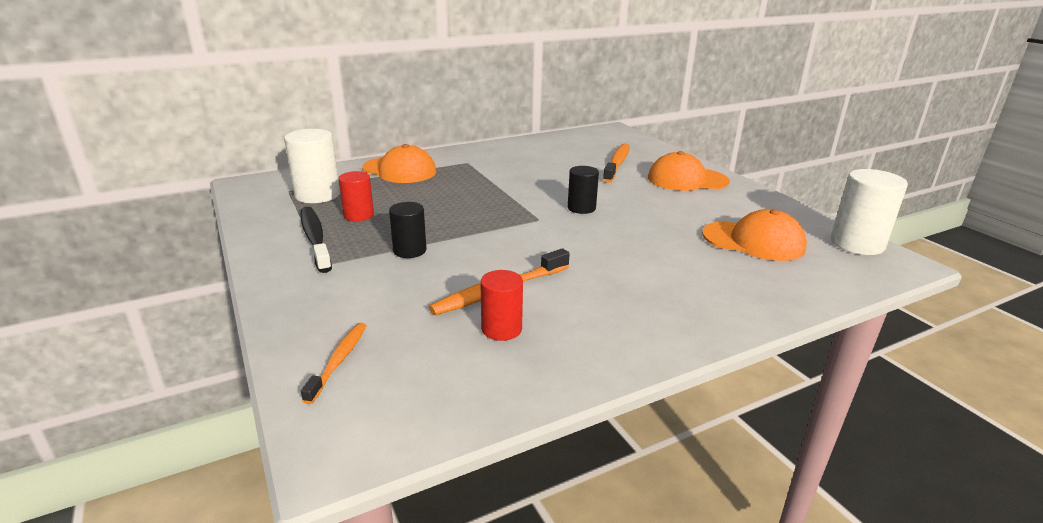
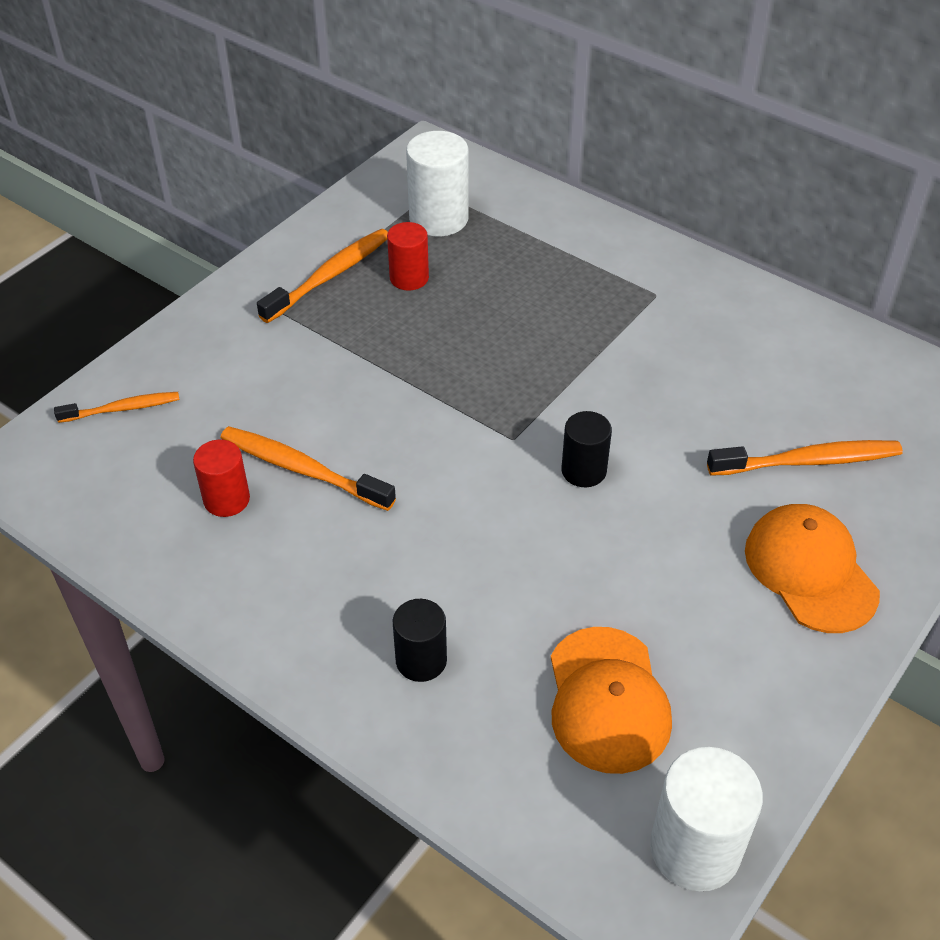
camera: 65 degrees right, 20 degrees up
black toothbrush [301,207,332,273] -> orange toothbrush [257,229,388,323]
orange cap [362,144,436,183] -> none
black cylinder [389,202,427,258] -> black cylinder moved to [393,599,447,682]

